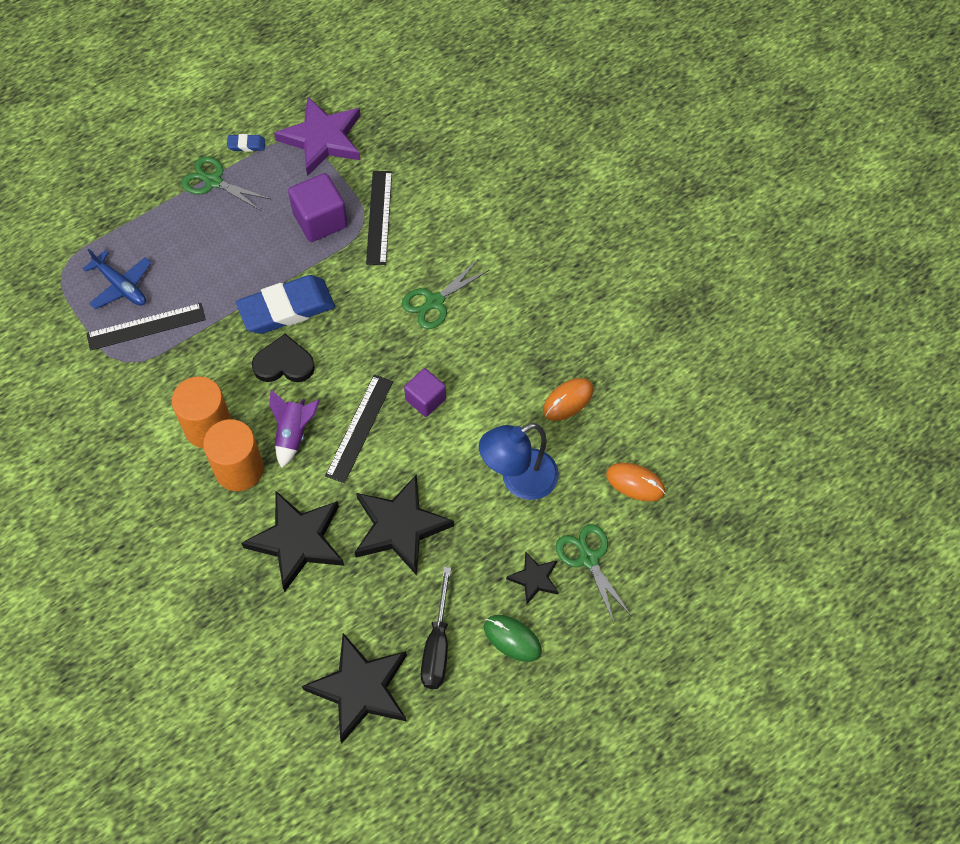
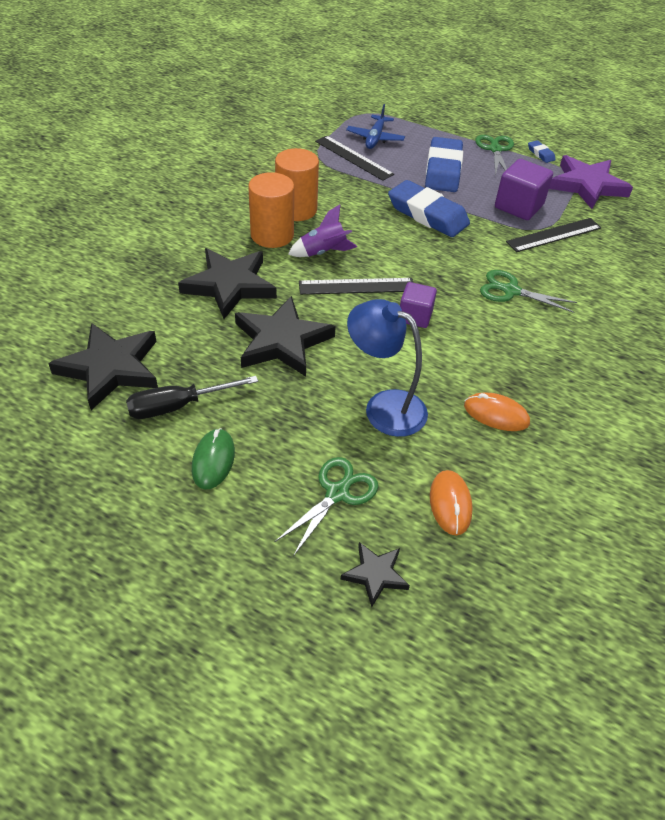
camera: 60 degrees right, 15 degrees down
black heart [252,334,315,382] -> none
black star [506,551,559,604] -> black star moved to [340,542,410,607]
none -> blue eraser [425,137,463,192]

